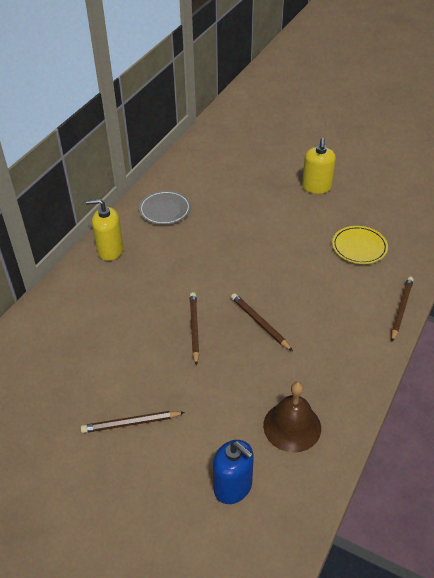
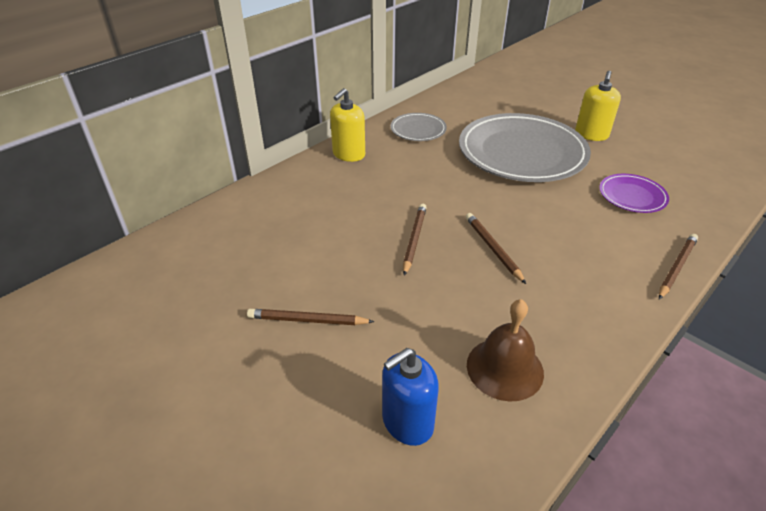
camera: 15 degrees right, 5 degrees down
yellow soap dispenser [86,199,123,261] -> yellow soap dispenser turned 75 degrees counterclockwise [330,88,365,162]
blue soap dispenser [213,440,254,504] -> blue soap dispenser turned 90 degrees clockwise [382,348,439,446]
yellow plate [332,226,388,264] -> purple plate [599,174,669,213]
none -> grey plate [459,113,591,182]

